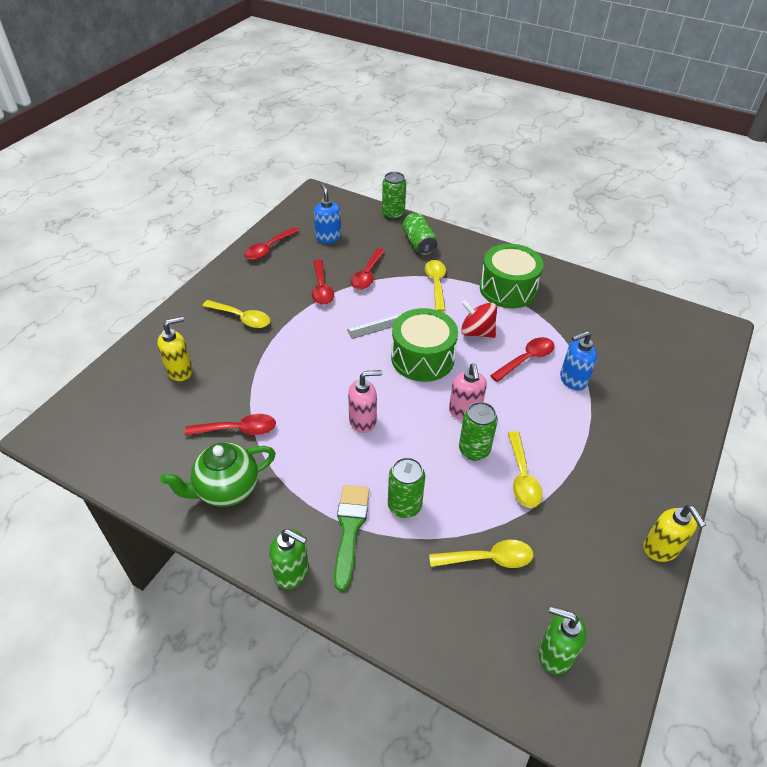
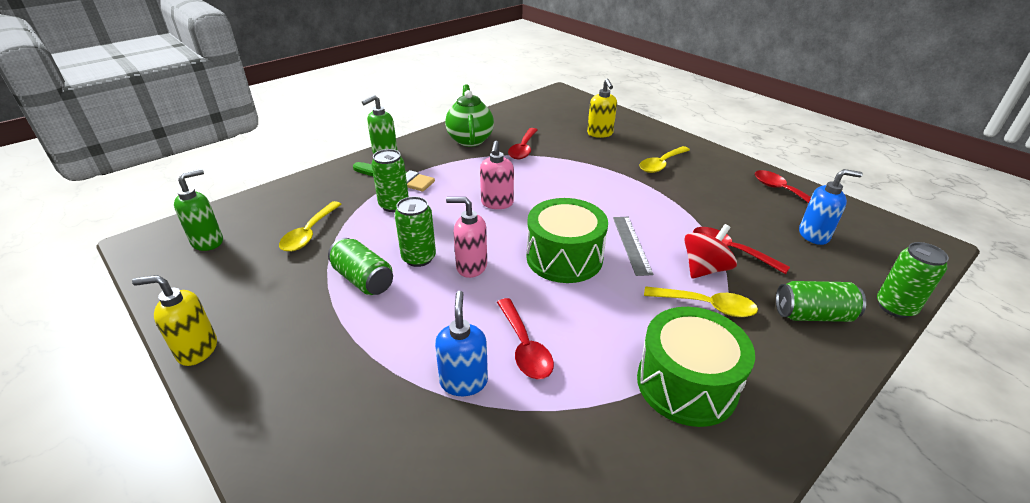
camera: 110 degrees right, 10 degrees down
red spoon [312,259,334,305] -> none
red spinning top [461,300,497,338] -> red spinning top moved to [684,224,737,279]
yellow spoon [508,431,543,508] -> green can [328,238,393,295]

